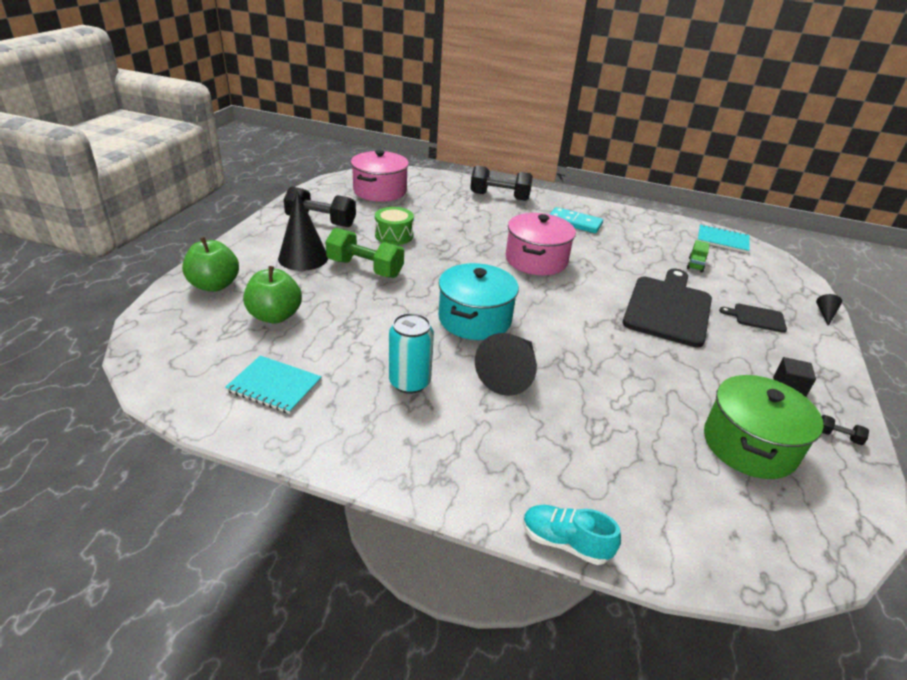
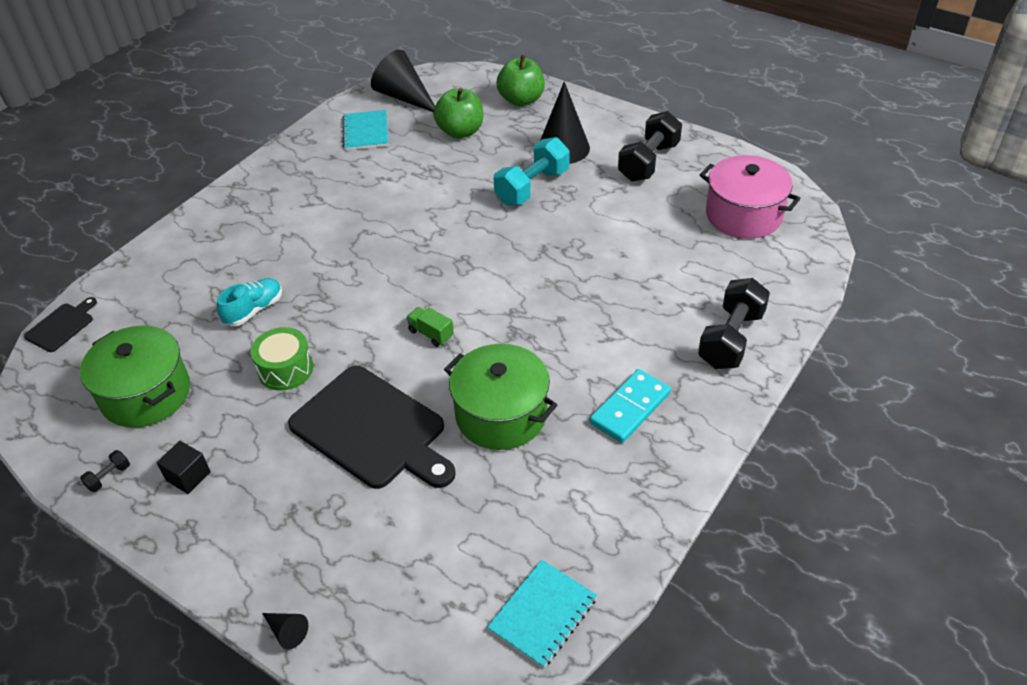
camera: 110 degrees right, 10 degrees up
turquoise notebook [225,355,322,414] -> turquoise notebook turned 45 degrees counterclockwise [342,110,388,150]
green dumbbell [325,228,404,278] -> turquoise dumbbell [493,137,570,205]
green drum [375,207,414,245] -> green drum moved to [251,327,313,391]
turquoise can [389,313,434,394] -> none
turquoise pot [438,263,519,340] -> none
black cone [475,333,537,396] -> black cone moved to [371,50,435,112]
pink pot [506,213,576,275] -> none
turquoise shoe [523,505,621,565] -> turquoise shoe moved to [217,278,282,326]
green truck [687,240,710,272] -> green truck moved to [406,307,454,347]
black cutting board [719,304,787,333] -> black cutting board moved to [24,297,97,352]
none -> green pot [444,344,557,450]

